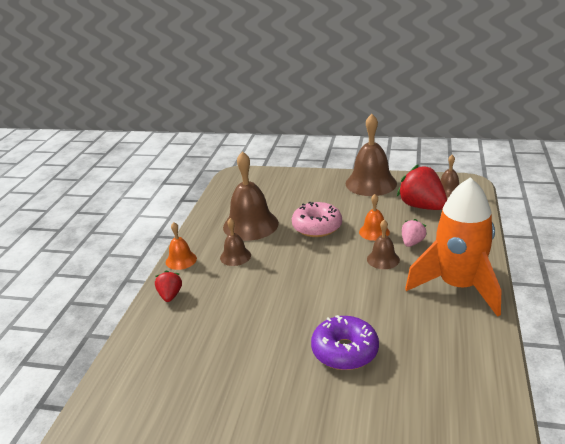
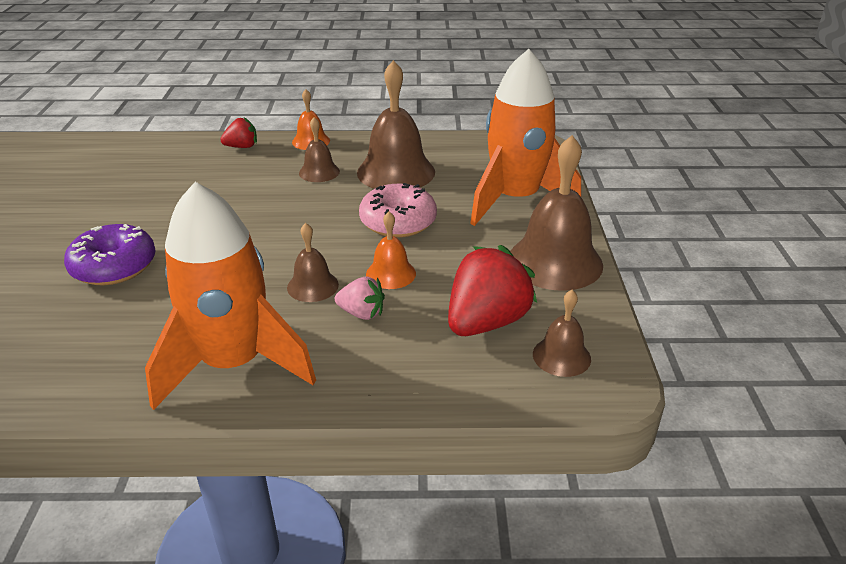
camera: 75 degrees right, 5 degrees up
none -> orange rocket [470,49,581,226]

